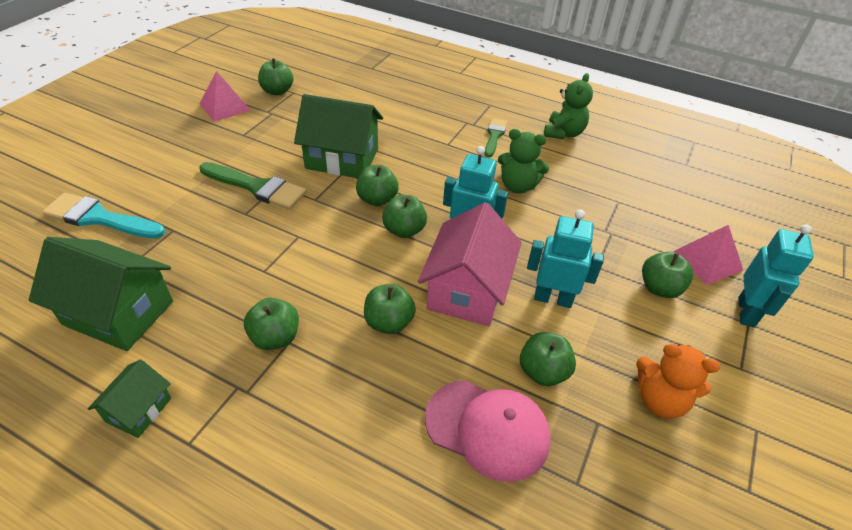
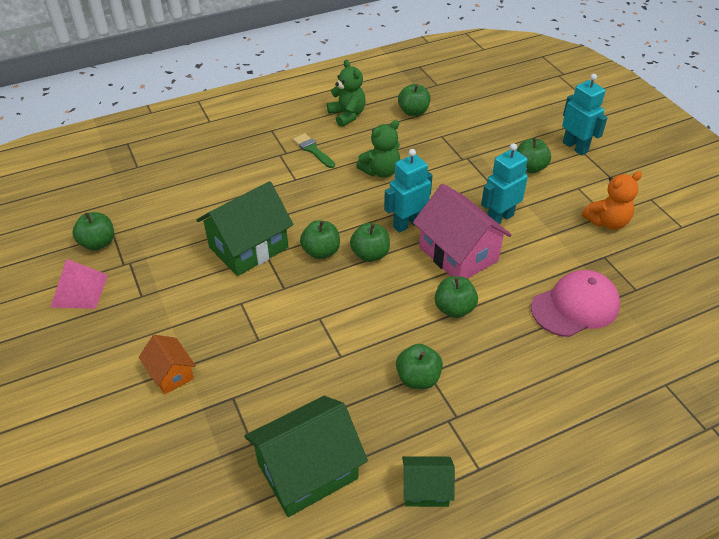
camera: 50 degrees left, 0 degrees up
turquoise brush [42,193,165,239] -> none
green house [88,359,172,438] -> green house turned 60 degrees counterclockwise [402,456,455,507]
green brush [200,162,306,209] -> none
green apple [520,332,576,386] -> green apple moved to [398,84,431,116]
pink pyramid [673,225,743,285] -> none
none -> orange house [139,335,196,394]

